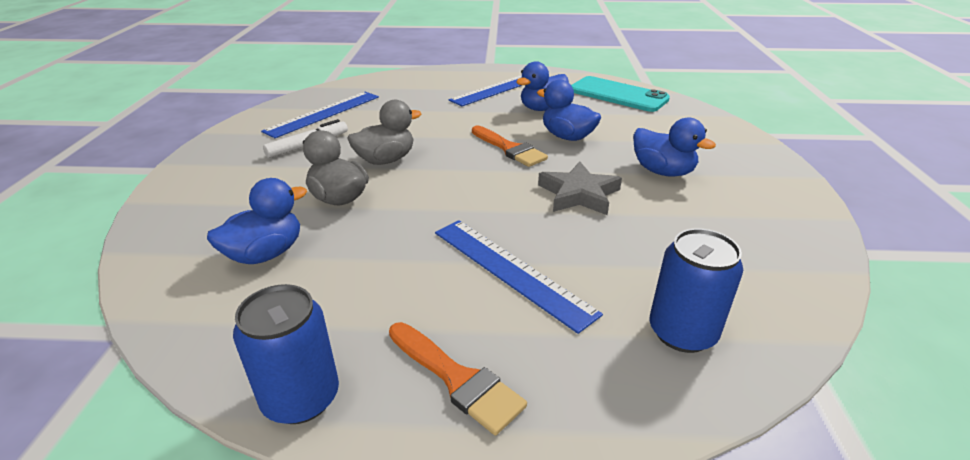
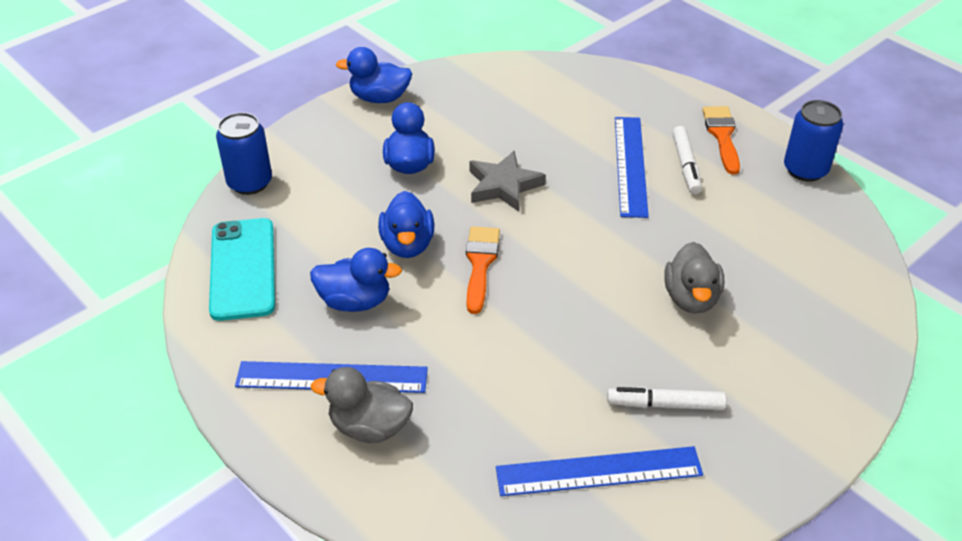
camera: 135 degrees left, 10 degrees up
blue duck [207,178,307,264] -> blue duck moved to [336,47,412,103]
grey duck [347,100,421,165] -> grey duck moved to [311,367,413,443]
blue can [650,228,743,353] -> blue can moved to [216,112,272,195]
none -> white marker [672,126,702,194]

